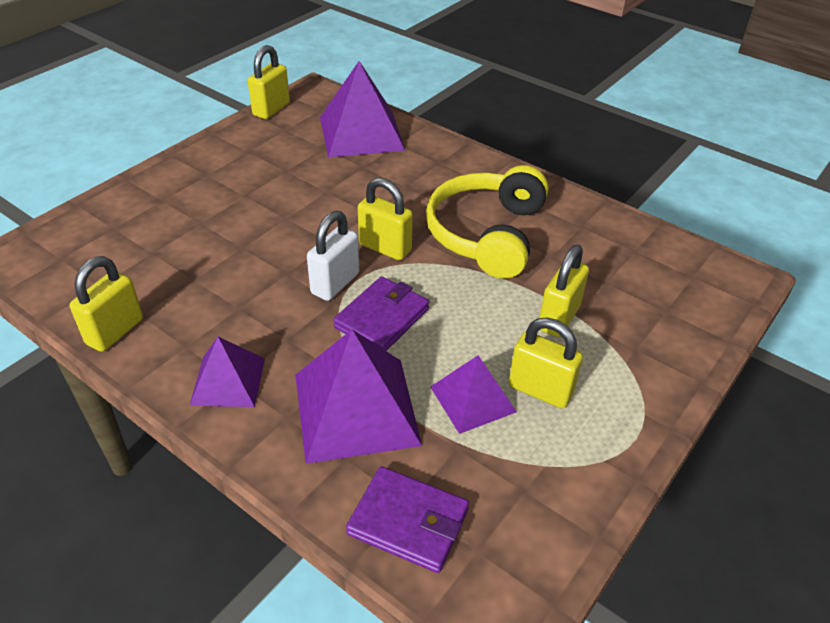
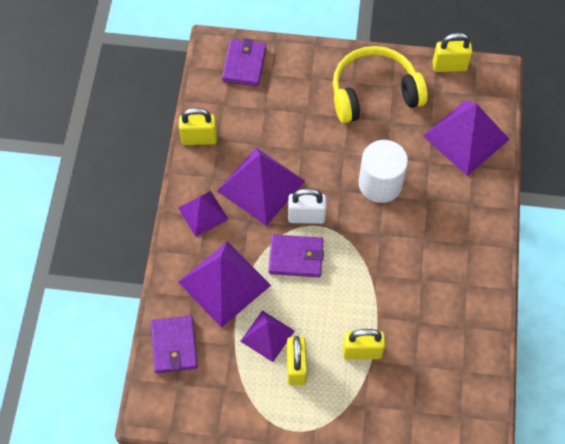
camera: 60 degrees right, 20 degrees up
yellow padlock [358,177,413,261] -> none
yellow headphones [426,165,548,279] -> yellow headphones moved to [333,46,428,123]
none -> purple pyramid [217,148,305,226]
none -> purple wallet [222,39,266,86]
none -> white cylinder [359,140,408,203]

